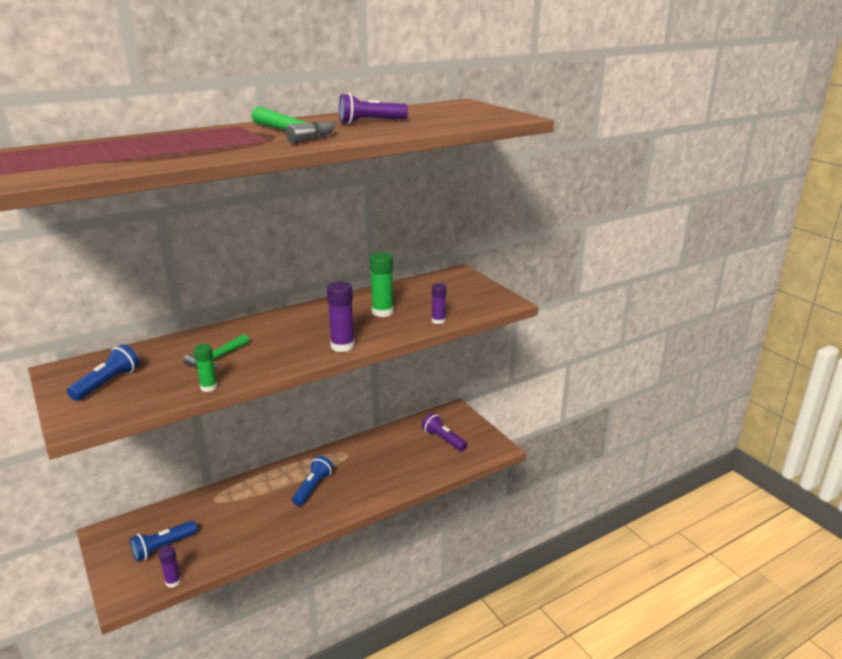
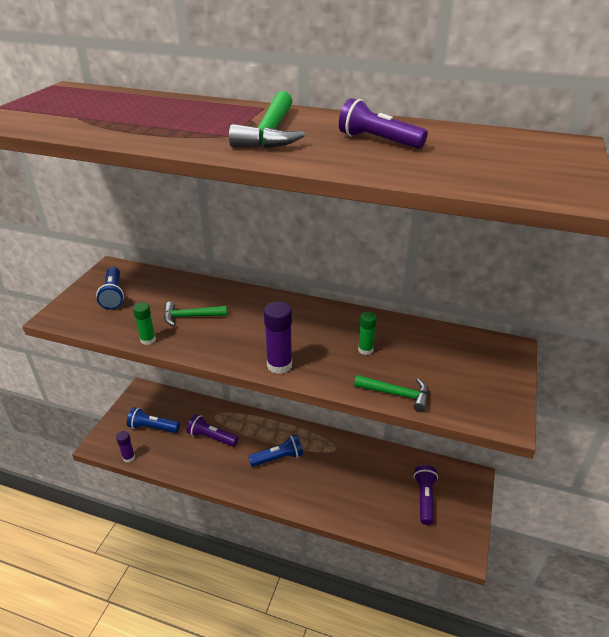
camera: 50 degrees right, 10 degrees up
blue flashlight [67,344,139,401] -> blue flashlight turned 90 degrees clockwise [96,267,124,310]
green glue stick [370,252,394,317] -> green glue stick [358,312,377,355], size x0.63
purple glue stick [432,283,446,324] -> green hammer [354,375,429,412]
none -> purple flashlight [186,414,239,447]

